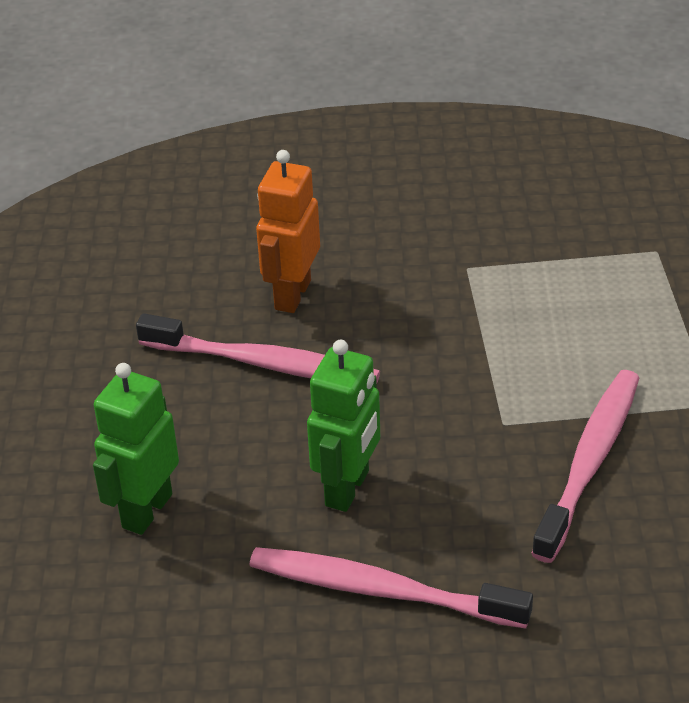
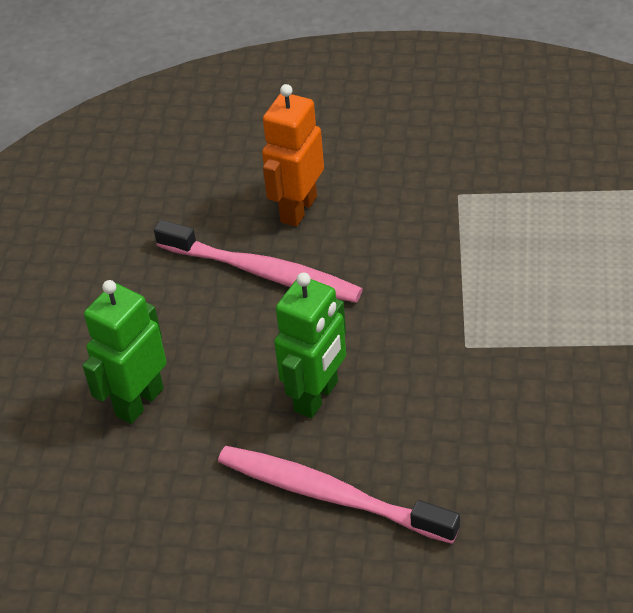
camera: 10 degrees right, 5 degrees up
pink toothbrush [531,370,639,563] -> none

